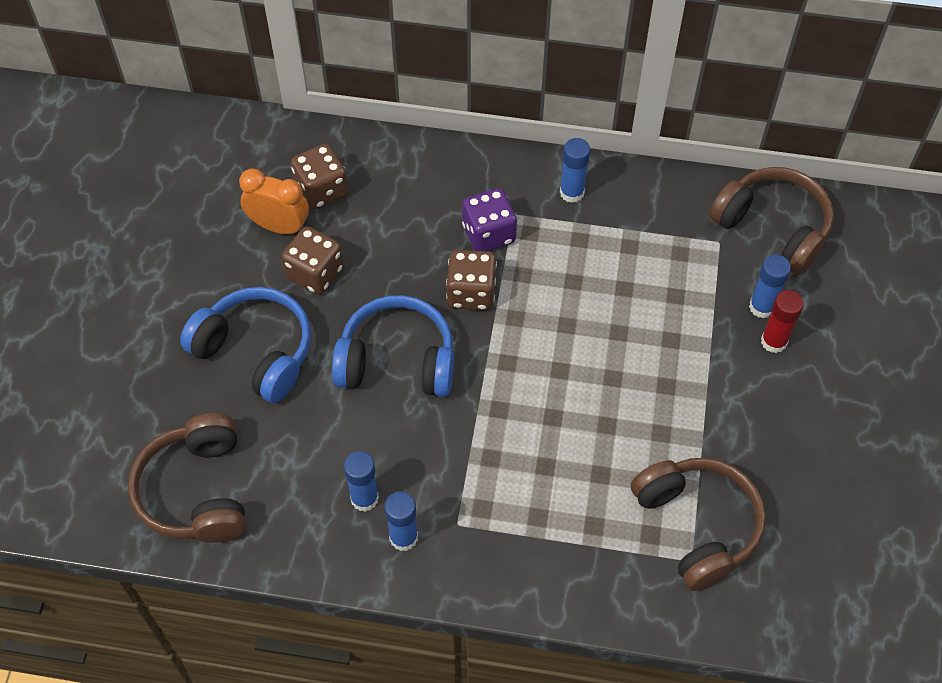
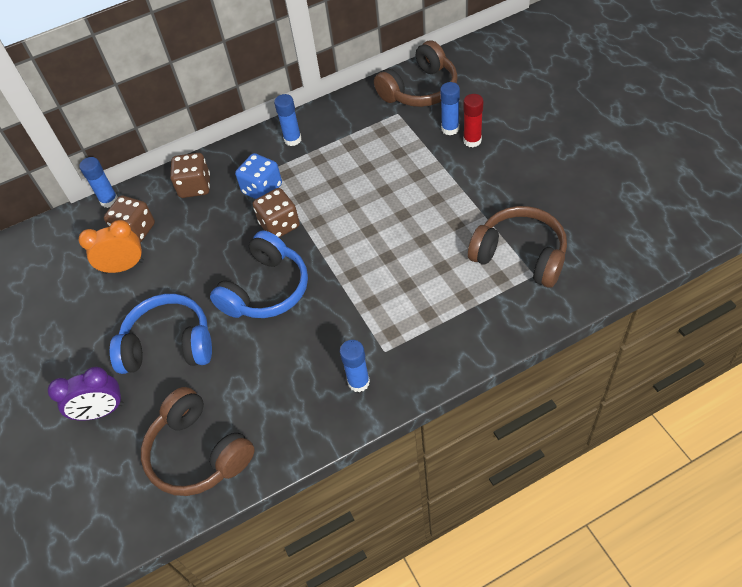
camera: 30 degrees left, 5 degrees down
brown dice [282,226,344,295] -> brown dice moved to [170,153,210,198]
blue headphones [332,295,454,397] -> blue headphones turned 150 degrees clockwise [210,230,308,318]
blue glue stick [344,451,379,512] -> blue glue stick moved to [79,157,118,208]
purple dice [462,188,517,251] -> blue dice [235,153,282,199]
brown headphones [709,167,834,275] -> brown headphones turned 135 degrees clockwise [374,40,458,107]
none -> purple clock [48,367,124,421]

